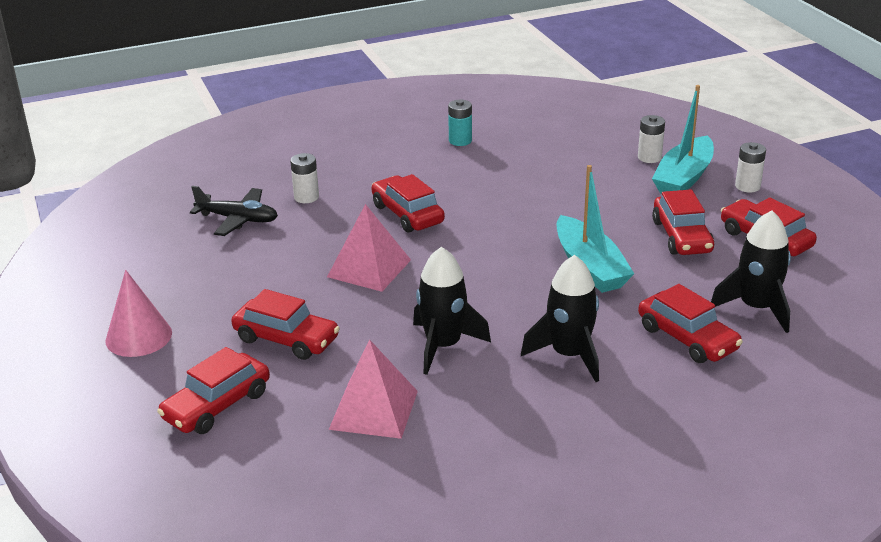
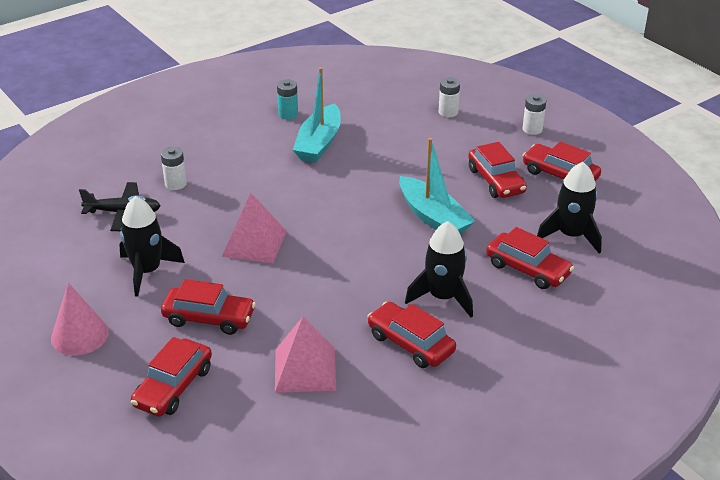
camera: 15 degrees left, 5 degrees up
red car [372,174,445,232] -> red car moved to [367,302,456,368]
black rocket [413,247,491,375] -> black rocket moved to [119,196,185,297]
turquoise boat [652,85,714,194] -> turquoise boat moved to [293,67,341,163]

